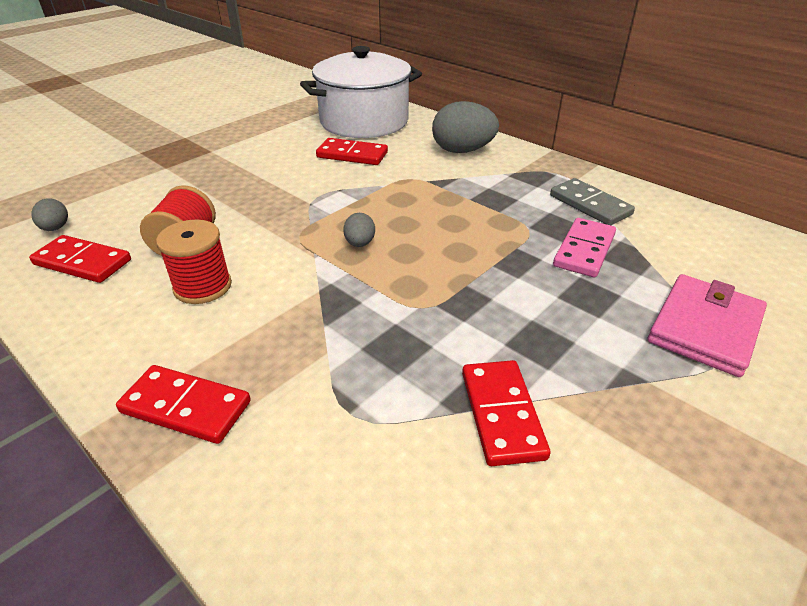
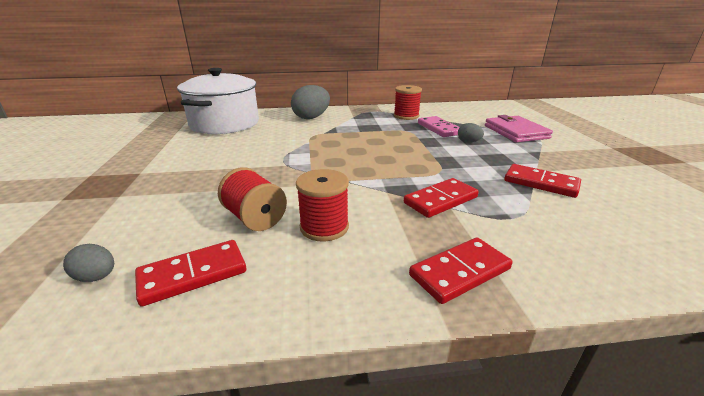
camera: 50 degrees left, 10 degrees down
red domino [316,138,388,165] -> red domino moved to [404,178,479,218]
grey egg [343,213,375,247] -> grey egg moved to [458,123,484,143]
grey domino [550,178,635,225] -> red spool [394,85,422,120]

